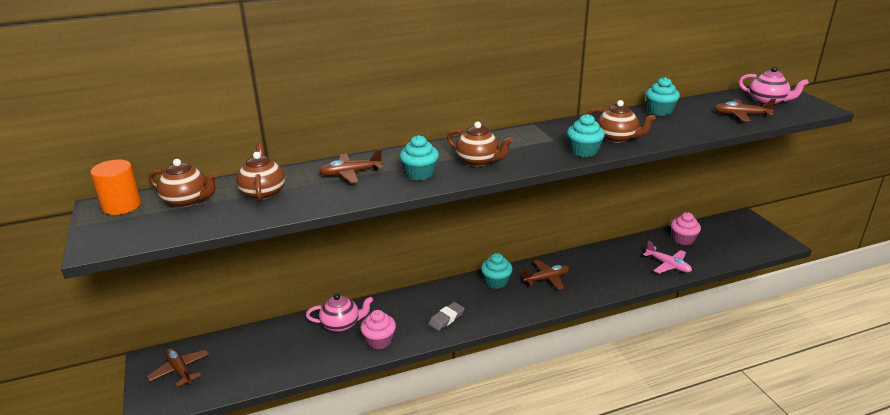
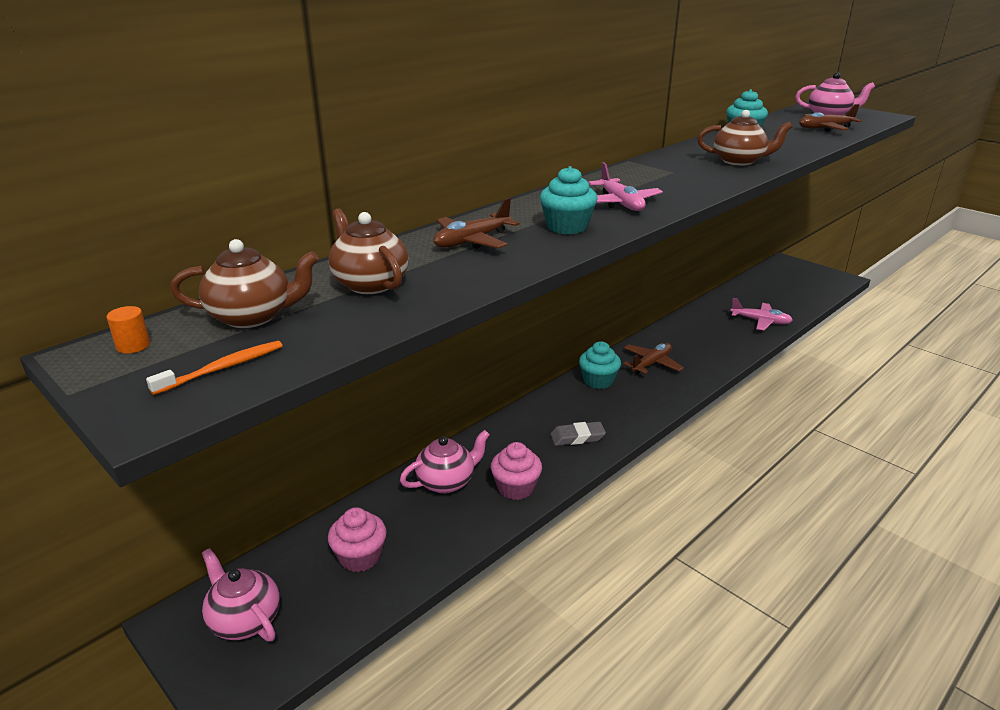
camera: 25 degrees left, 0 degrees up
orange cylinder [90,159,141,215] -> orange cylinder [106,306,150,354], size x0.46
brown plane [147,348,209,387] -> pink teapot [202,548,280,642]
grey eraser [428,302,465,331] -> grey eraser turned 60 degrees clockwise [550,422,606,446]
brown teapot [447,122,513,167] -> pink plane [588,162,663,211]
turquoise cupcake [567,114,605,157] -> none
pink cupcake [670,212,701,245] -> pink cupcake moved to [328,507,387,572]
none -> orange toothbrush [146,341,283,395]

